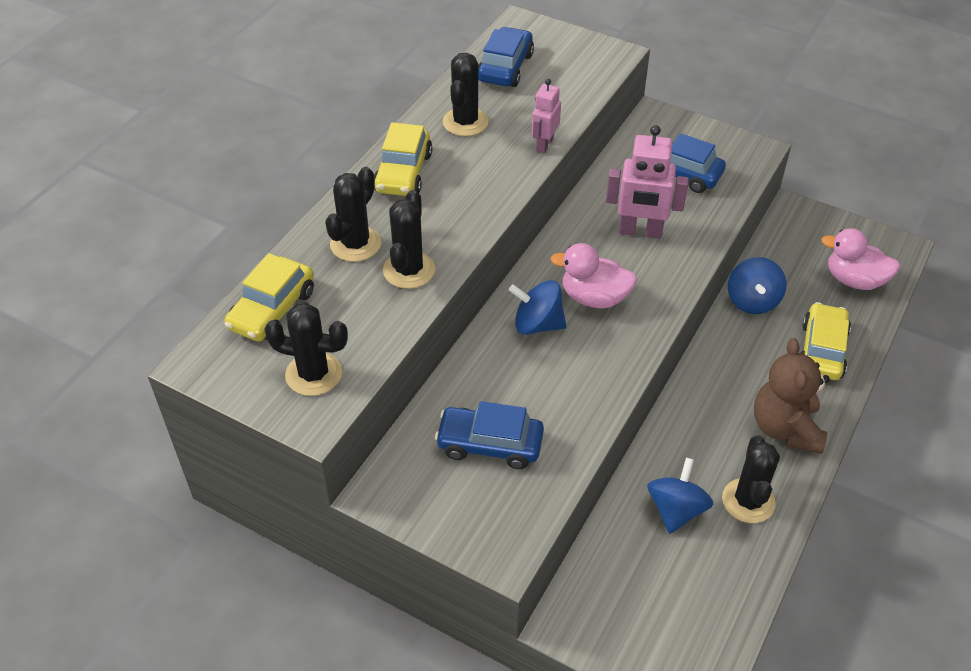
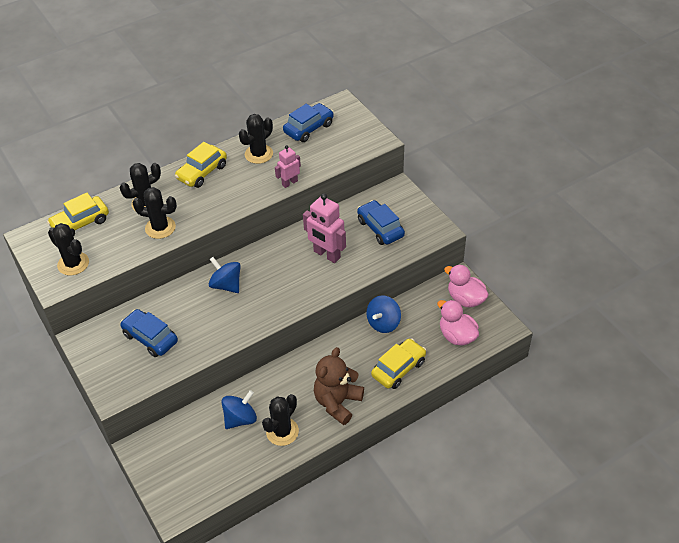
camera: 30 degrees right, 0 degrees up
black cactus [383,190,435,289] -> black cactus turned 60 degrees clockwise [133,187,177,239]
pink duck [551,243,637,309] -> pink duck moved to [444,264,489,307]

